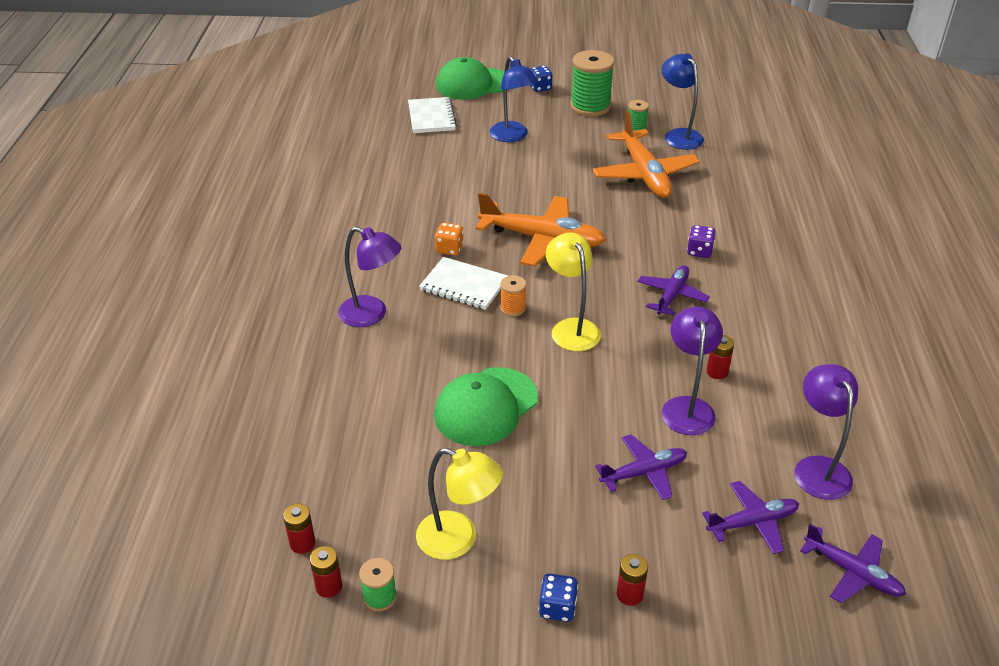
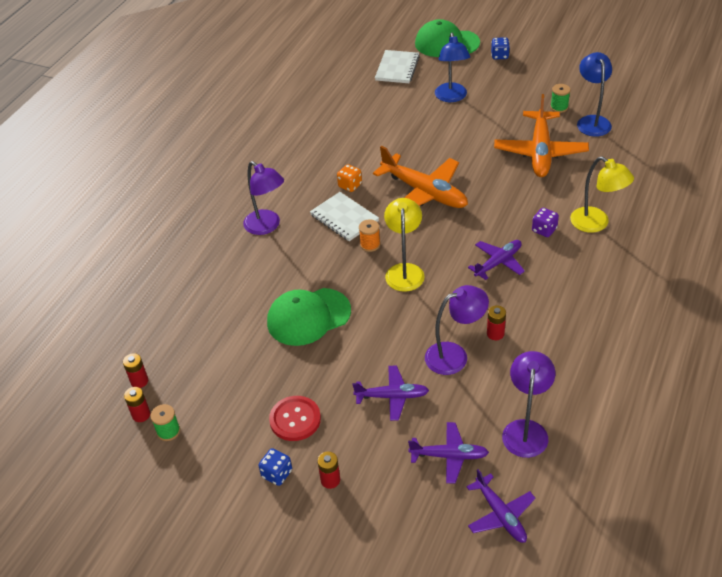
camera: 25 degrees right, 5 degrees up
yellow lamp [416,448,503,560] -> yellow lamp moved to [570,157,634,233]
green spool [570,50,614,117] -> none
purple lamp [662,306,723,435] -> purple lamp turned 45 degrees clockwise [425,285,489,375]
none -> red button [269,396,321,441]

